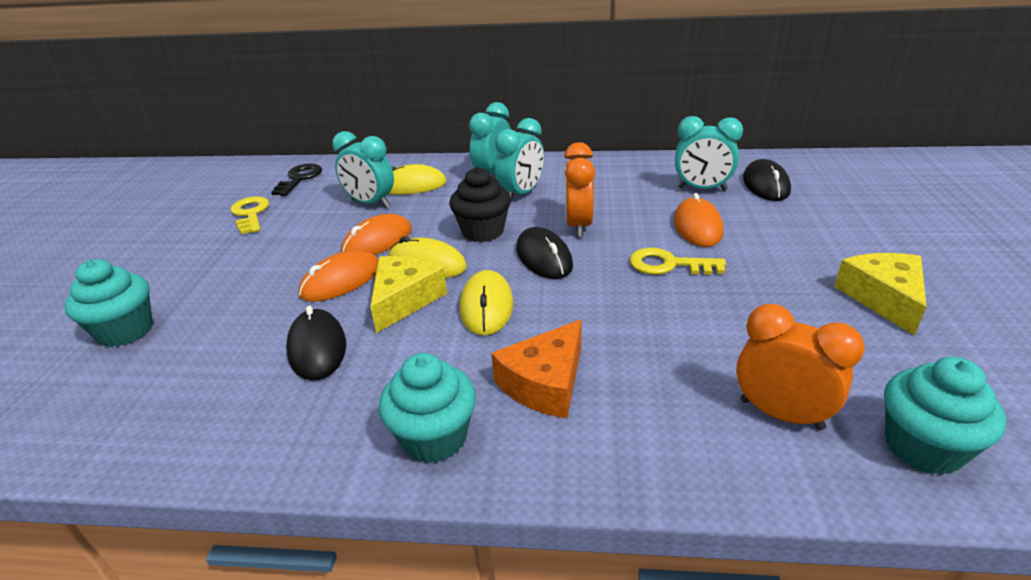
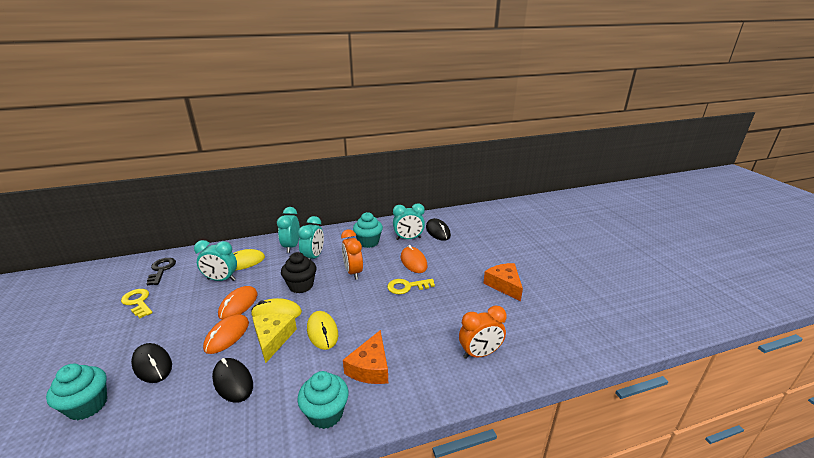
camera: 25 degrees left, 5 degrees down
black mouse [516,227,573,279] -> black mouse moved to [131,343,172,383]
orange clock [736,304,865,430] -> orange clock turned 150 degrees clockwise [459,305,507,359]
yellow cheese [834,253,926,336] -> orange cheese [483,263,523,301]
turquoise cupcake [884,357,1006,475] -> turquoise cupcake moved to [353,212,383,248]

